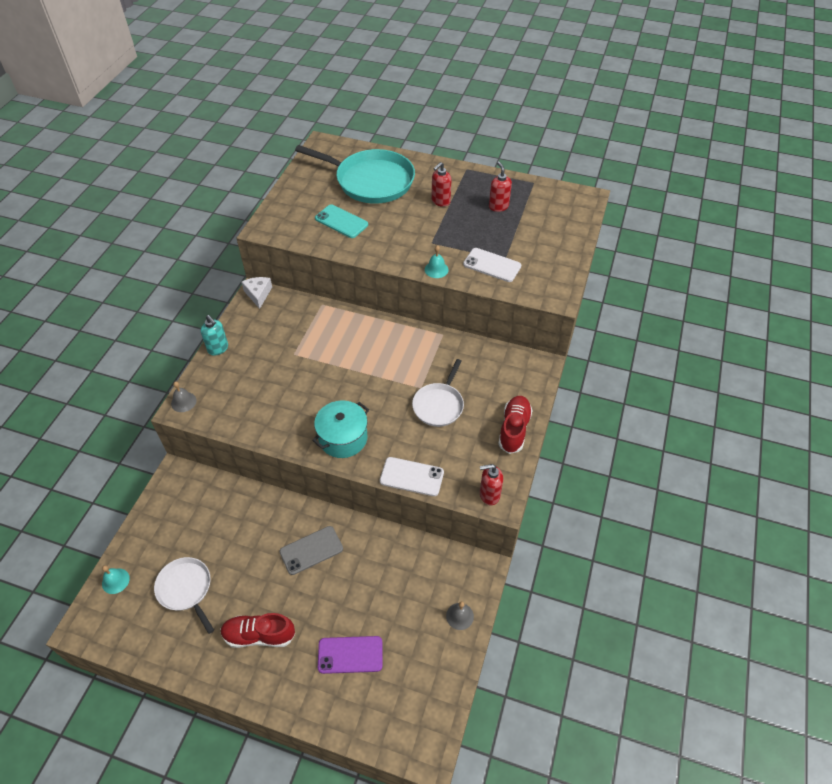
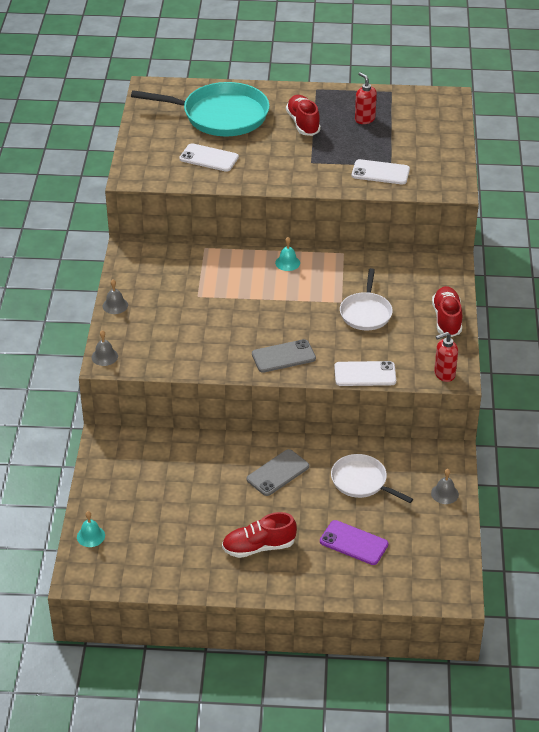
camera: 15 degrees left, 10 degrees down
white pan [154,557,214,634] -> white pan moved to [331,454,413,503]
turquoise soap dispenser [201,315,228,356] -> grey bell [103,280,128,314]
white cheese [241,277,272,309] -> none
turquoise pot [312,400,369,458] -> grey phone [252,339,316,373]
turquoise phone [315,204,368,238] -> white phone [179,143,239,172]
purple phone [318,636,383,674] -> purple phone turned 45 degrees clockwise [320,520,388,565]
turquoise bell [425,245,449,278] -> turquoise bell moved to [275,237,300,271]
red soap dispenser [431,162,452,207] -> red shoe [286,95,321,136]

